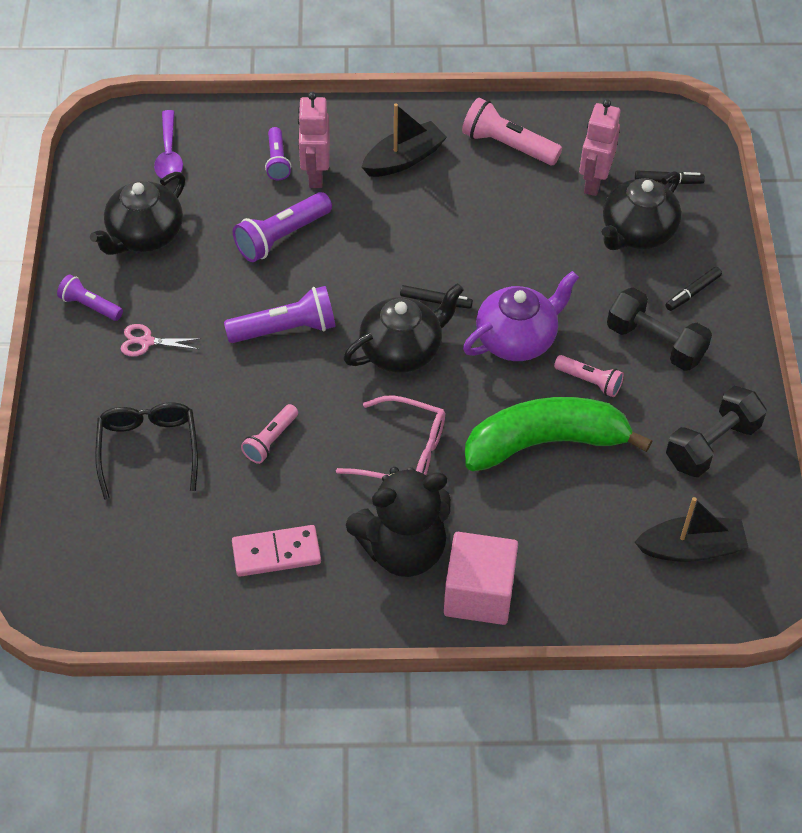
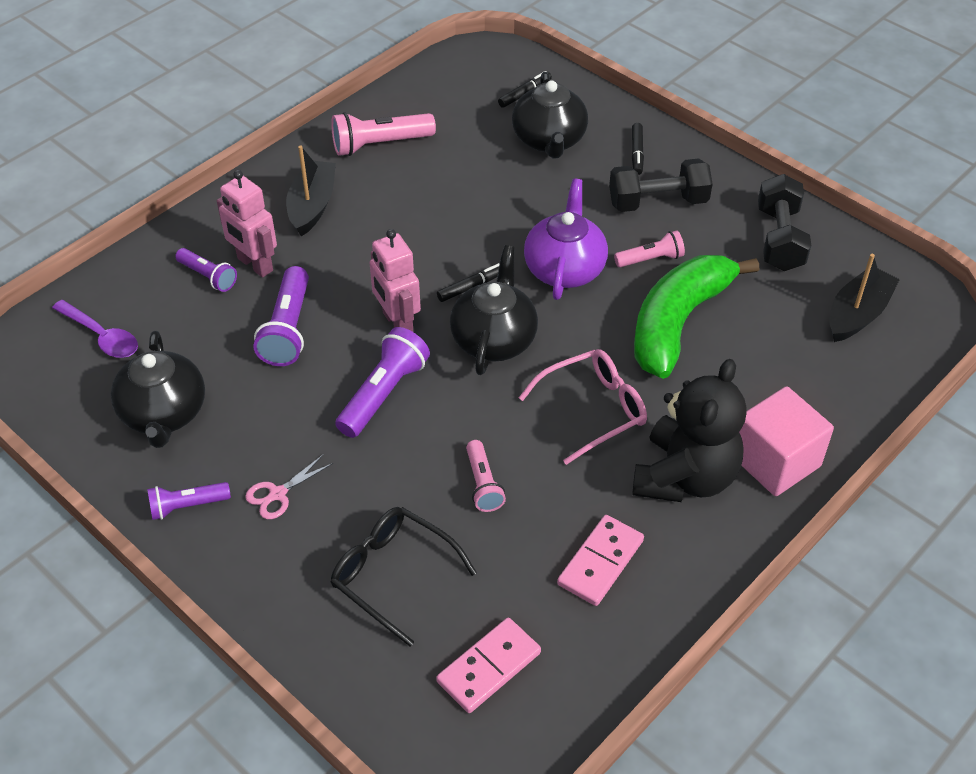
camera: 45 degrees left, 5 degrees down
pink robot [579,99,621,196] -> pink robot moved to [369,229,421,332]
none -> pink domino [436,618,541,713]

